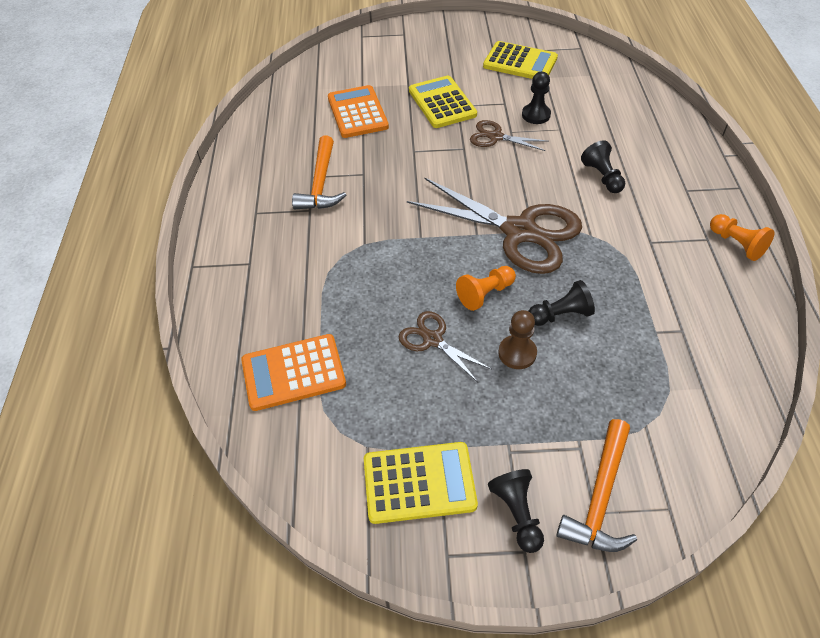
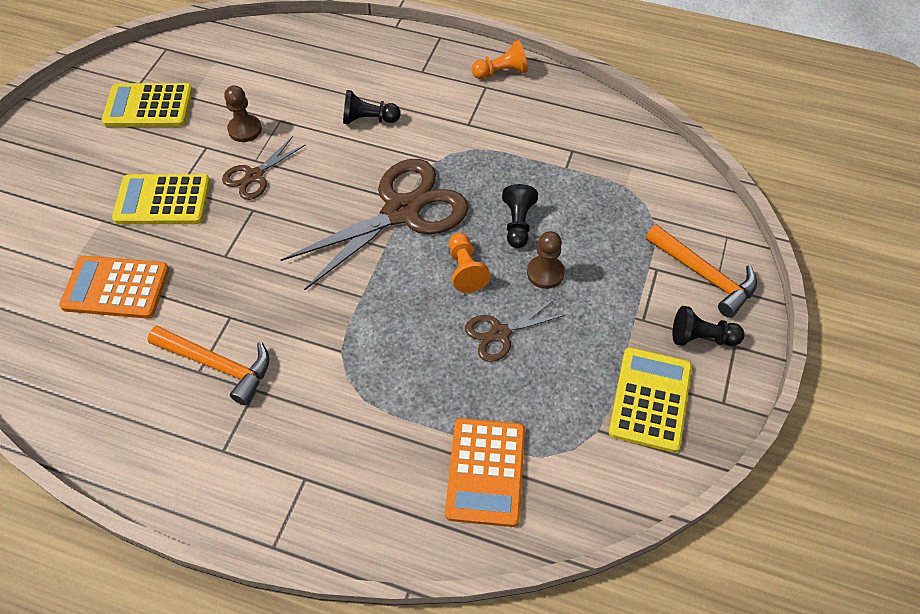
camera: 70 degrees left, 5 degrees up
yellow calculator [483,41,558,79] -> yellow calculator turned 135 degrees counterclockwise [102,83,193,127]
black pawn [522,72,551,124] -> brown pawn [224,85,262,142]

